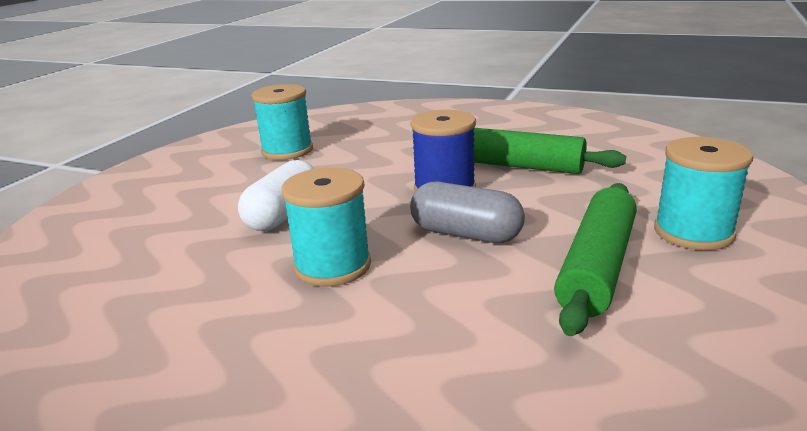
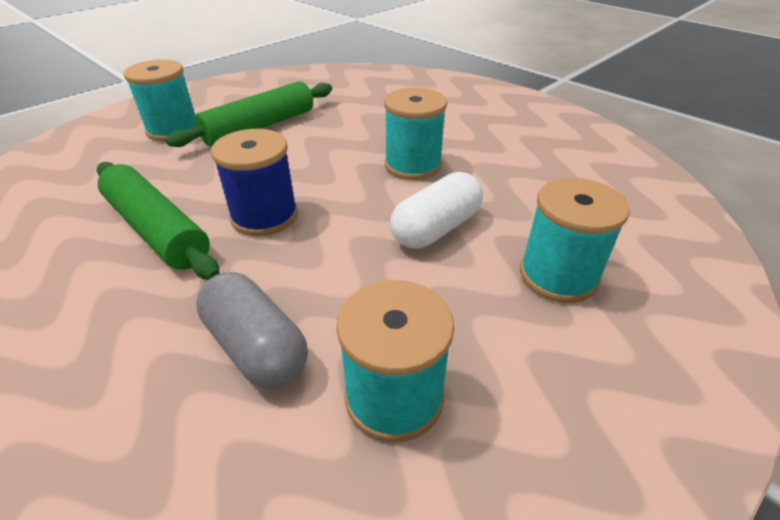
camera: 160 degrees left, 15 degrees up
grey capsule [410,182,525,243] -> grey capsule moved to [196,272,308,389]
none -> turquoise spool [520,178,630,303]

